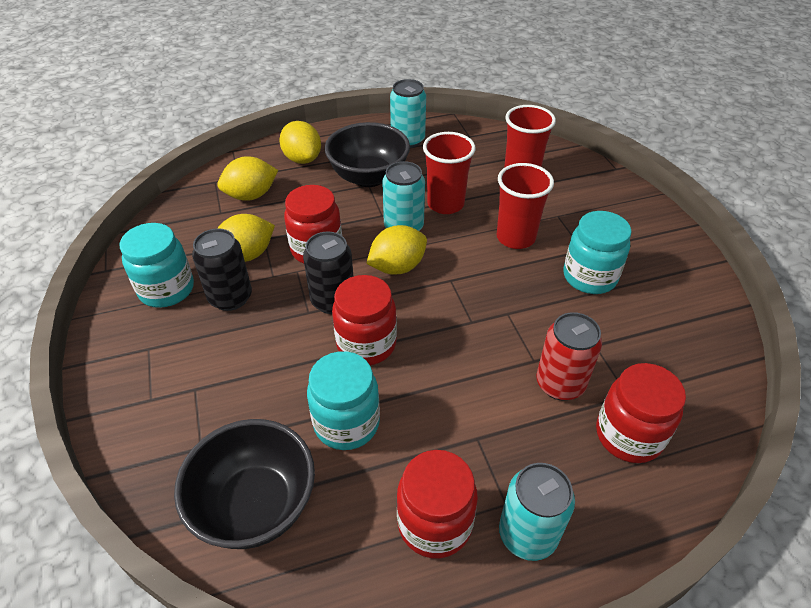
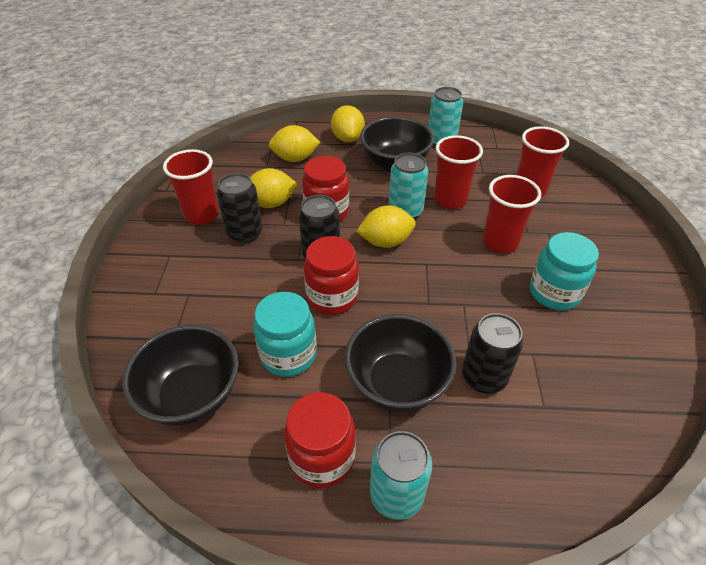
camera: 20 degrees right, 0 degrees up
turquoise jar [120,223,194,308] -> red cup [163,149,219,225]
red can [536,312,602,401] -> black can [462,313,523,394]
red jar [596,363,686,463] -> none
none -> black bowl [345,314,457,412]

